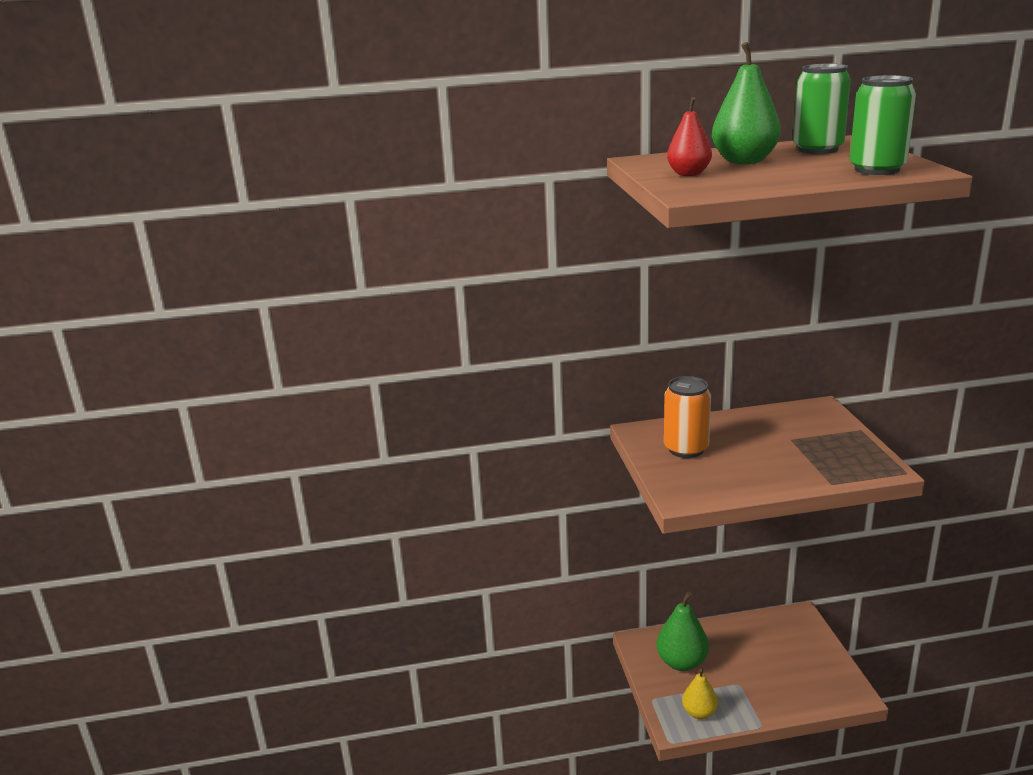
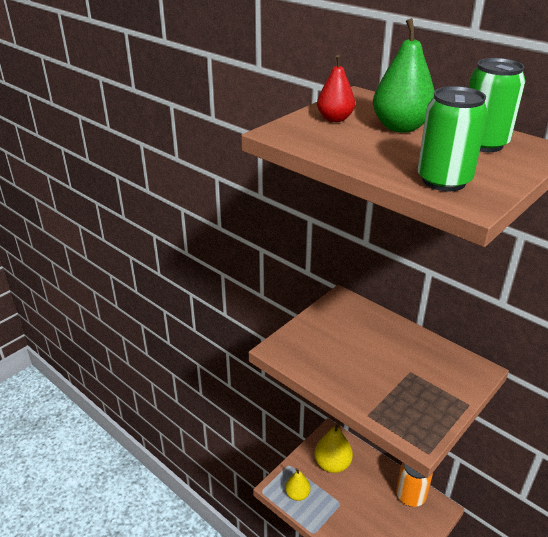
camera: 50 degrees right, 10 degrees up
green pear [656,592,709,671] -> yellow pear [314,423,353,473]
orange can [664,376,711,458] -> orange can moved to [396,463,433,507]

